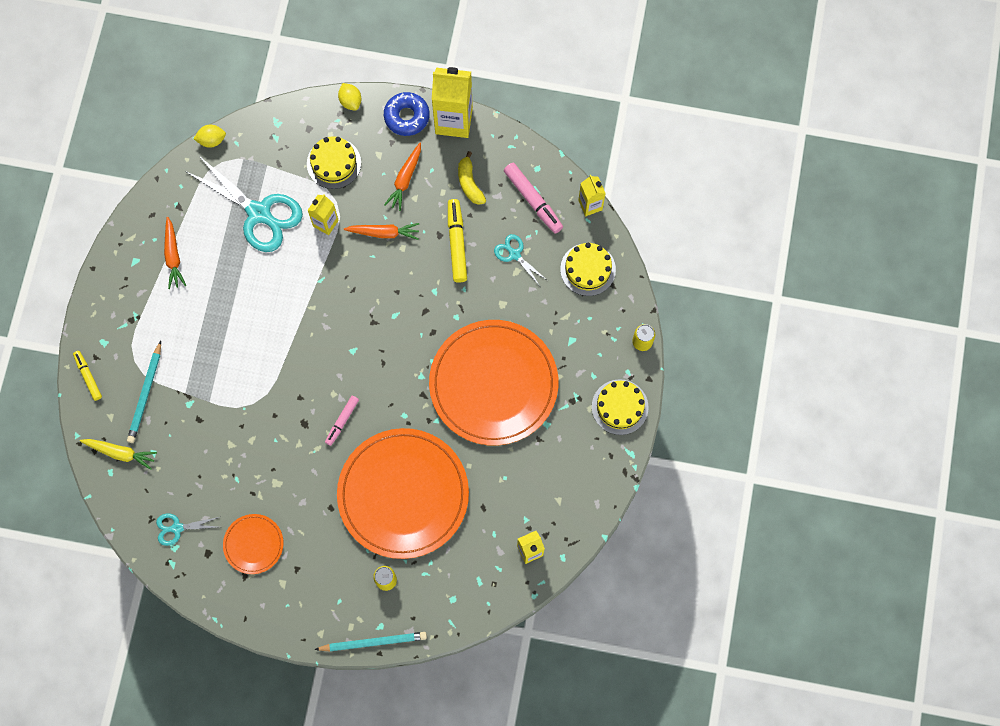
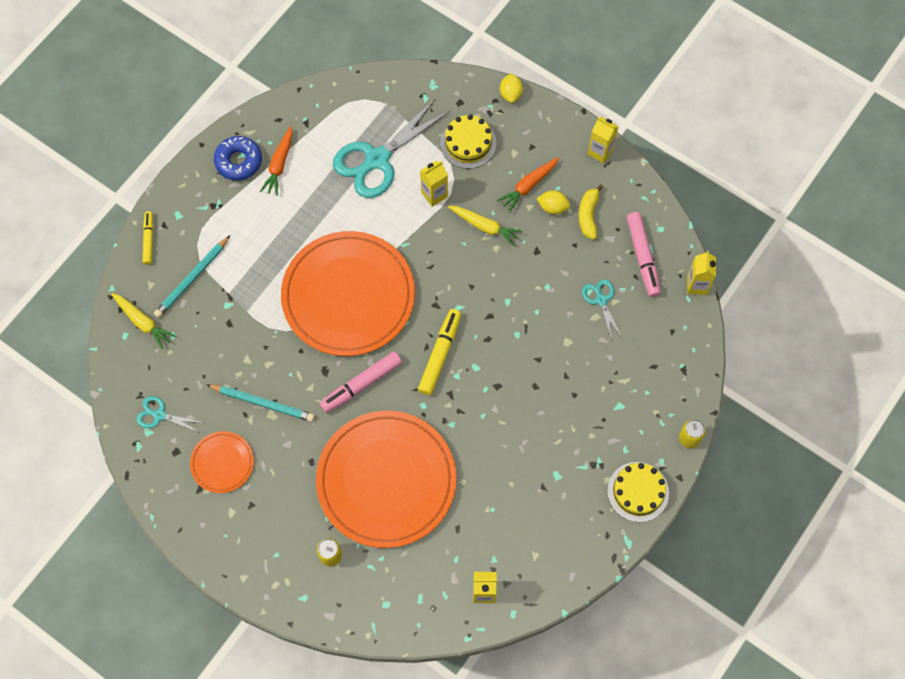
camera: 25 degrees right, 5 degrees down
turquoise scissors [185,155,303,252] -> turquoise scissors turned 75 degrees clockwise [333,98,450,198]
yellow lemon [193,125,226,148] -> yellow lemon moved to [536,190,570,215]
turquoise pencil [314,632,427,651] -> turquoise pencil moved to [207,384,315,422]
pink marker [325,396,359,446] -> pink marker [319,351,402,413], size x1.60
orange carrot [344,223,419,240] -> yellow carrot [448,206,522,246]
blue donut [384,92,429,136] -> blue donut moved to [214,136,262,181]
orange plate [429,320,558,446] -> orange plate moved to [281,231,415,356]
yellow carton [432,67,473,138] -> yellow carton [588,117,619,163], size x0.55
yellow marker [448,199,467,283] -> yellow marker moved to [418,309,461,395]
yellow cake [560,243,616,296] -> none

